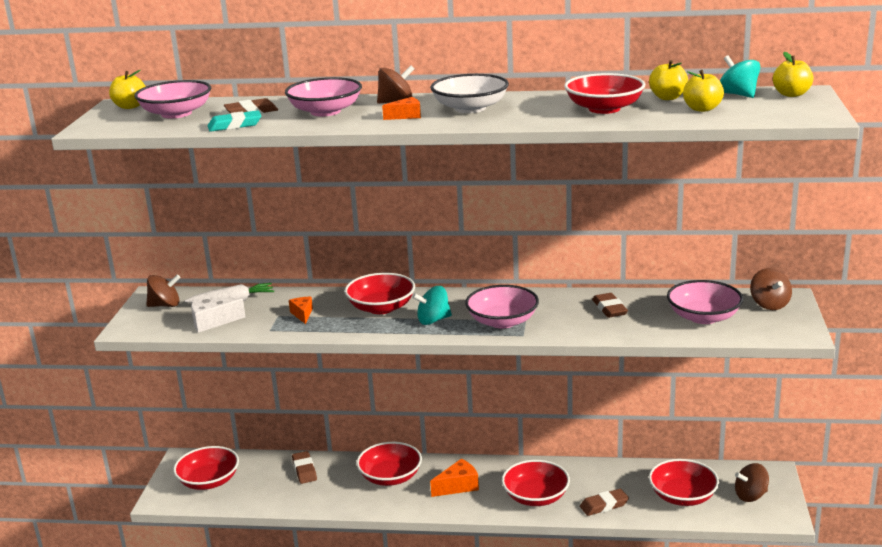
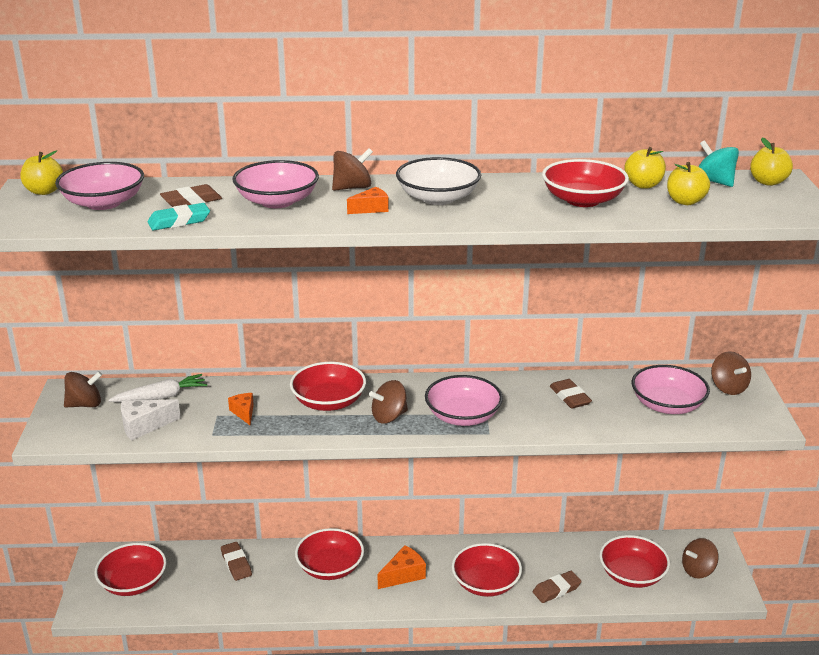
camera: 10 degrees left, 5 degrees up
turquoise spinning top [412,286,452,325] -> brown spinning top [369,380,408,424]

